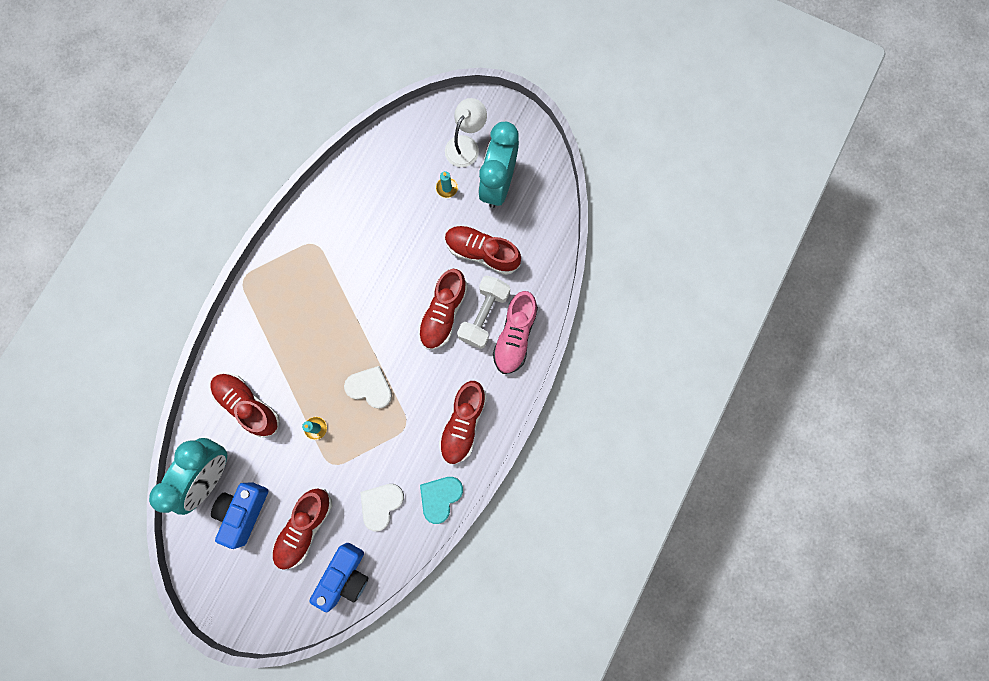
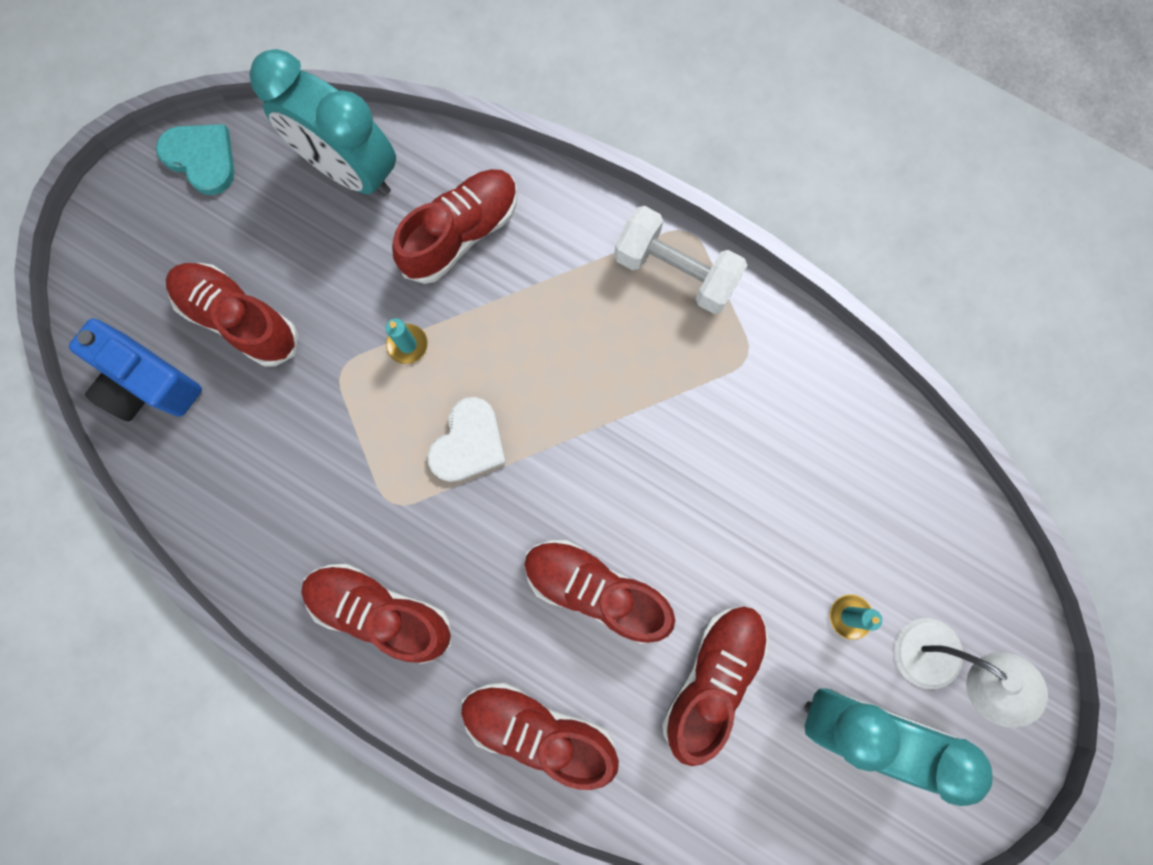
camera: 95 degrees right, 0 degrees up
blue camera [211,482,268,549] -> none
white heart [360,484,404,531] -> none
turquoise heart [420,477,463,524] -> turquoise heart moved to [156,124,234,195]
white dumbbell [457,275,510,349] -> white dumbbell moved to [614,206,747,314]
pink shoe [493,291,538,374] -> red shoe [461,682,619,790]

